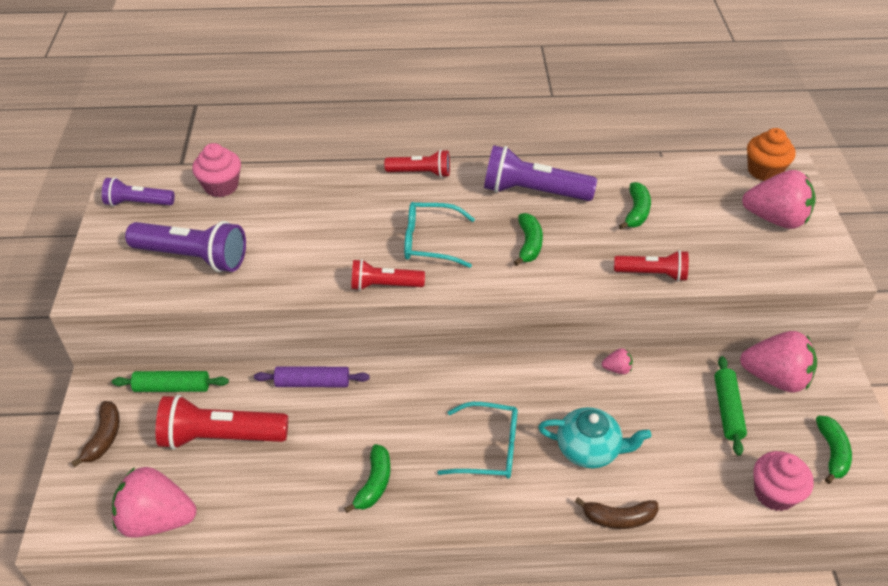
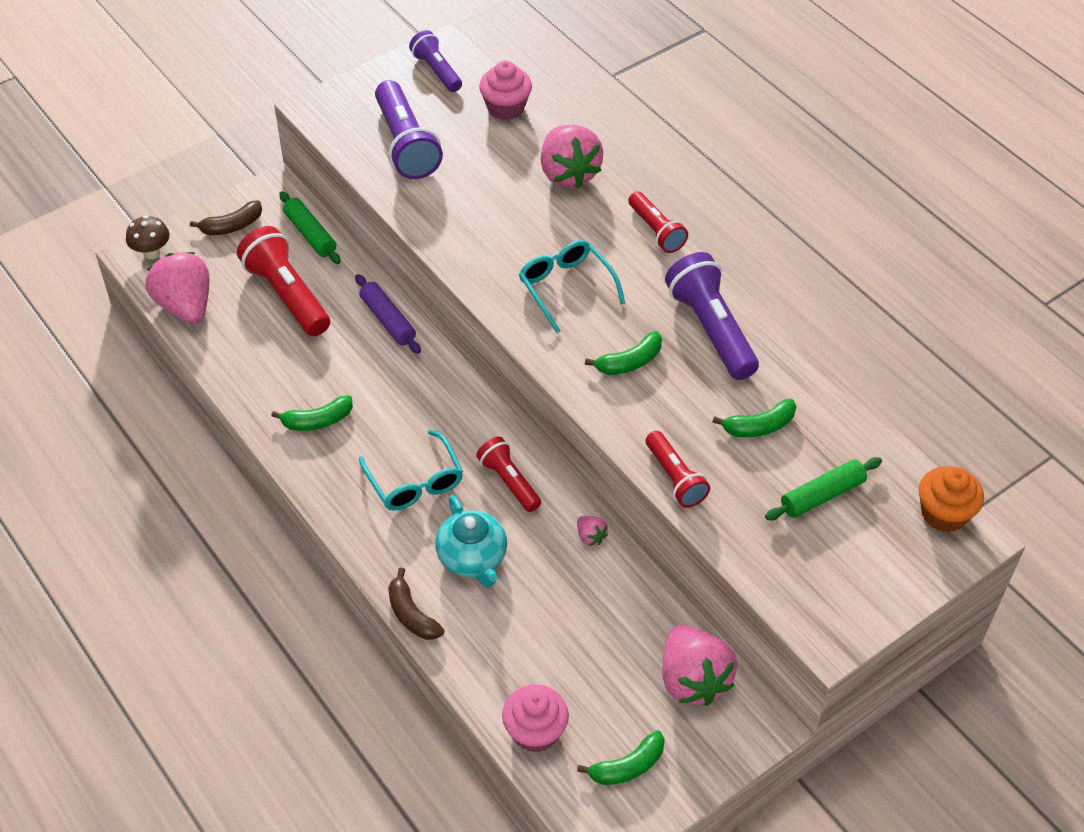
camera: 55 degrees right, 5 degrees up
red flashlight [351,259,425,291] -> red flashlight moved to [476,437,541,512]
green rolling pin [714,356,747,456] -> green rolling pin moved to [765,457,882,520]
pink strawberry [742,170,816,229] -> pink strawberry moved to [541,125,603,189]
none -> brown mushroom [126,216,170,259]

